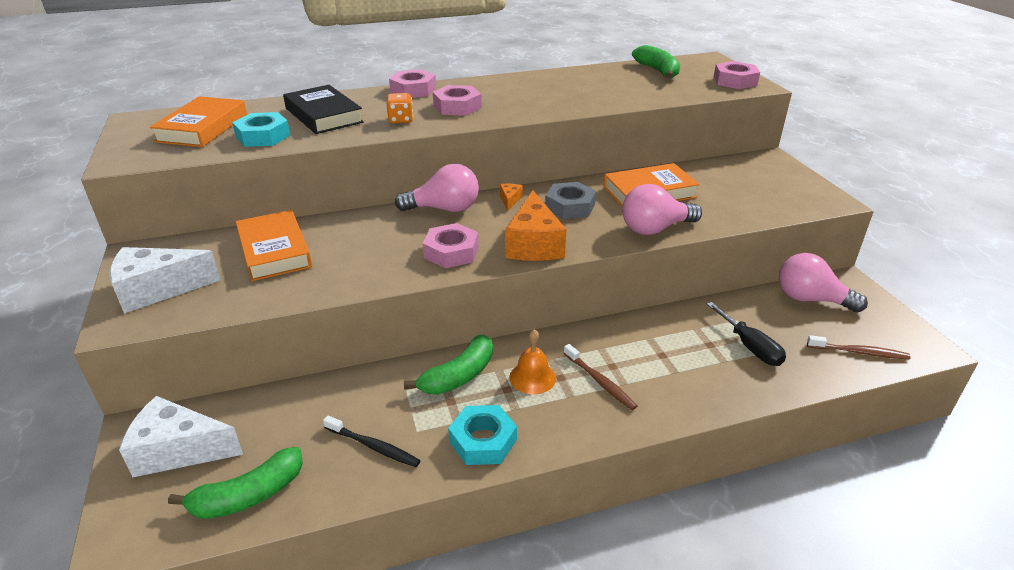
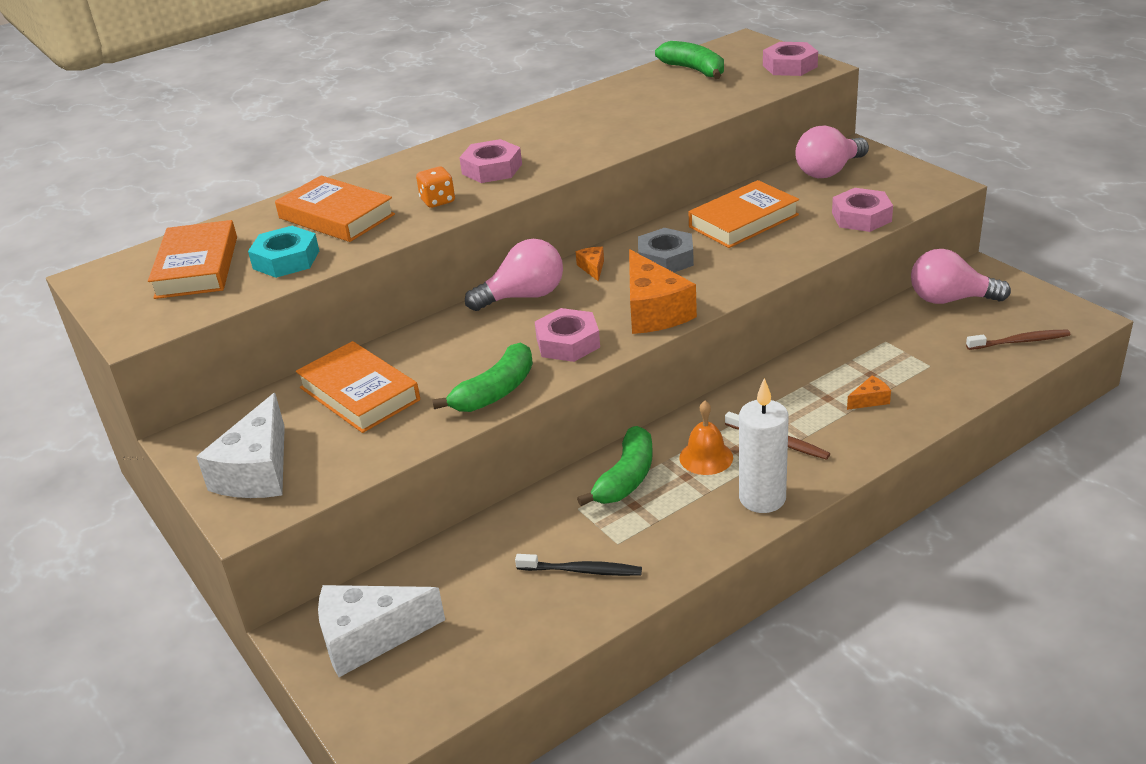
camera: 15 degrees left, 0 degrees up
white cheese [109,247,221,313] -> white cheese turned 45 degrees counterclockwise [196,393,285,498]
green banana [168,447,303,519] -> green banana moved to [432,343,533,412]
black book [283,85,364,134] -> orange book [275,175,395,242]
pink nut [389,69,436,98] -> pink nut moved to [832,188,893,232]
turquoise nut [448,405,517,465] -> none
pink light bulb [622,184,702,235] -> pink light bulb moved to [795,125,869,178]
black screwdriver [707,302,786,366] -> none
none -> white candle [739,378,789,513]
none -> orange cheese [847,376,891,410]

